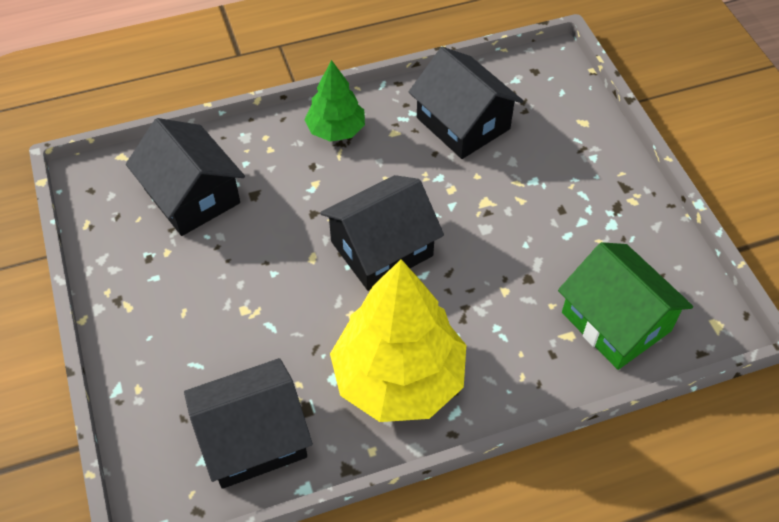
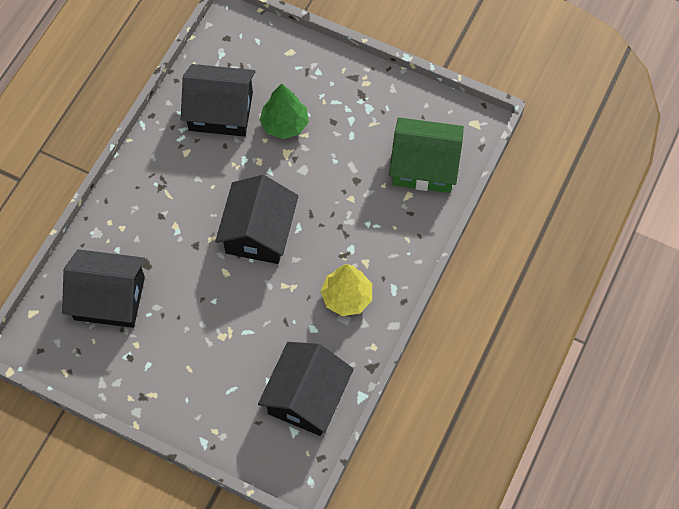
camera: 45 degrees left, 10 degrees up
green tree [304,60,365,142] -> green tree moved to [260,83,309,139]
yellow tree [330,259,466,422] -> yellow tree [320,264,372,316], size x0.54

